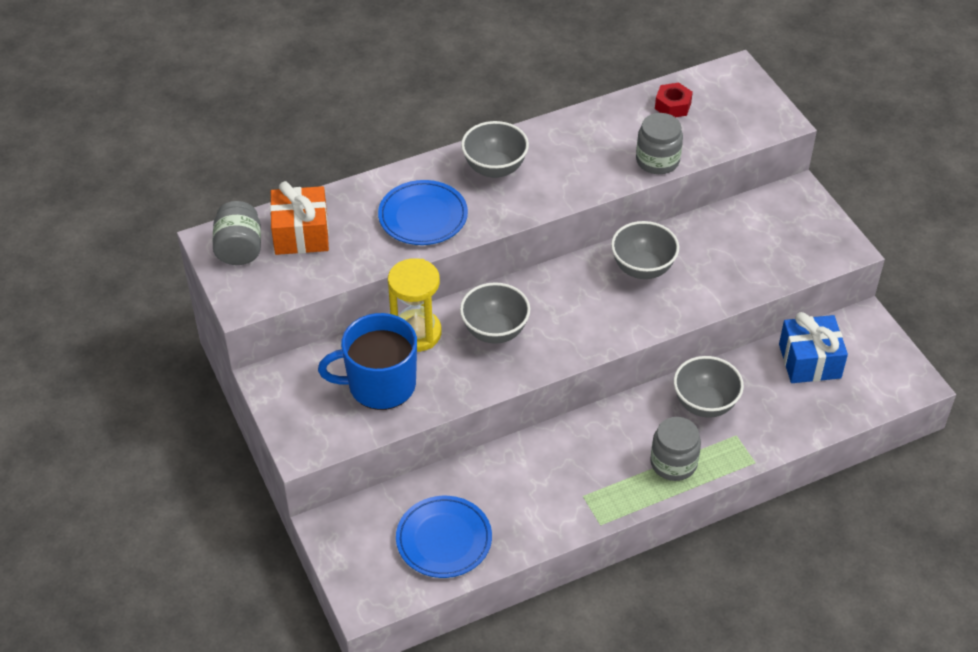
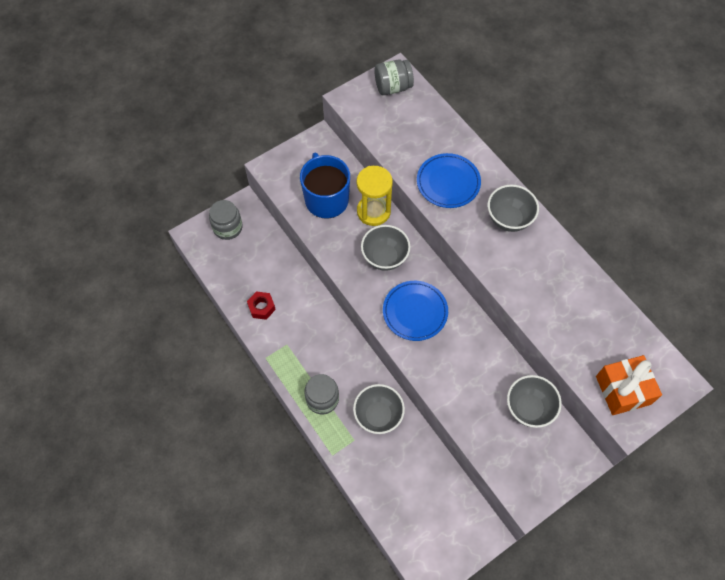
camera: 80 degrees right, 15 degrees up
orange gift [270,181,329,255] -> orange gift moved to [596,355,662,415]
blue plate [396,496,492,578] -> blue plate moved to [383,281,448,341]
grey bowl [611,221,679,279] -> grey bowl moved to [507,375,562,428]
grey jar [636,113,683,174] -> grey jar moved to [209,200,243,240]
red nut [655,83,693,117] -> red nut moved to [247,291,276,320]
blue gift [779,312,848,383] -> none

